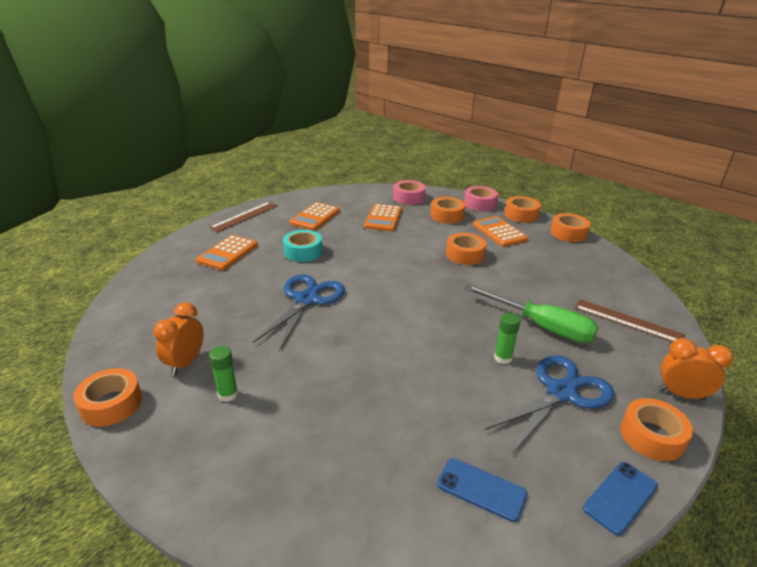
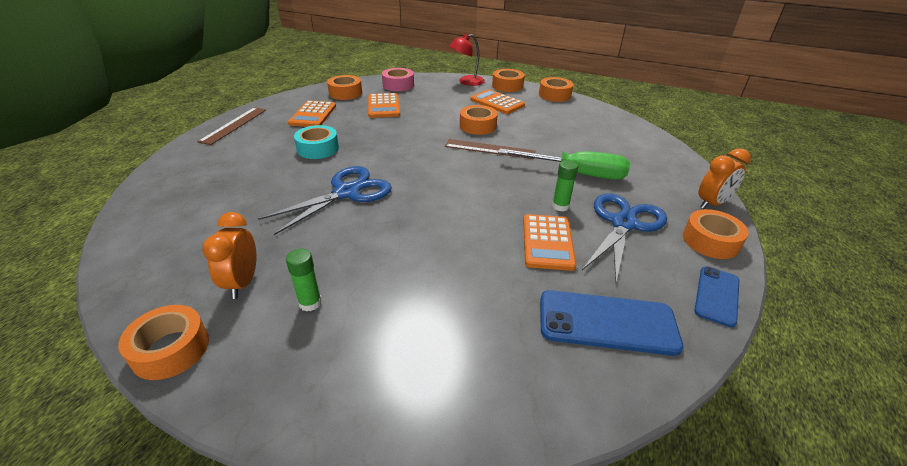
camera: 20 degrees left, 5 degrees up
orange calculator [196,235,258,270] -> orange calculator moved to [523,214,576,271]
blue scissors [253,274,345,351] -> blue scissors turned 45 degrees clockwise [258,166,392,235]
orange tape [430,197,465,224] -> orange tape moved to [327,75,362,100]
blue phone [437,458,527,522] -> blue phone [540,290,683,356], size x1.62
pink tape [464,186,498,211] -> red lamp [449,34,485,86]
brown ruler [575,299,685,342] -> brown ruler moved to [445,139,535,159]
orange clock [659,338,733,400] -> orange clock turned 150 degrees clockwise [699,148,751,209]

